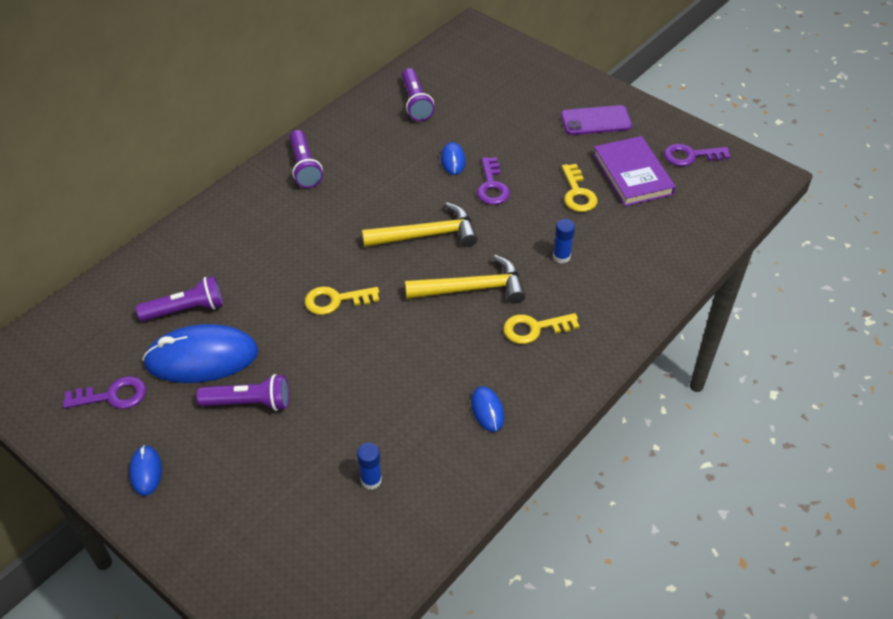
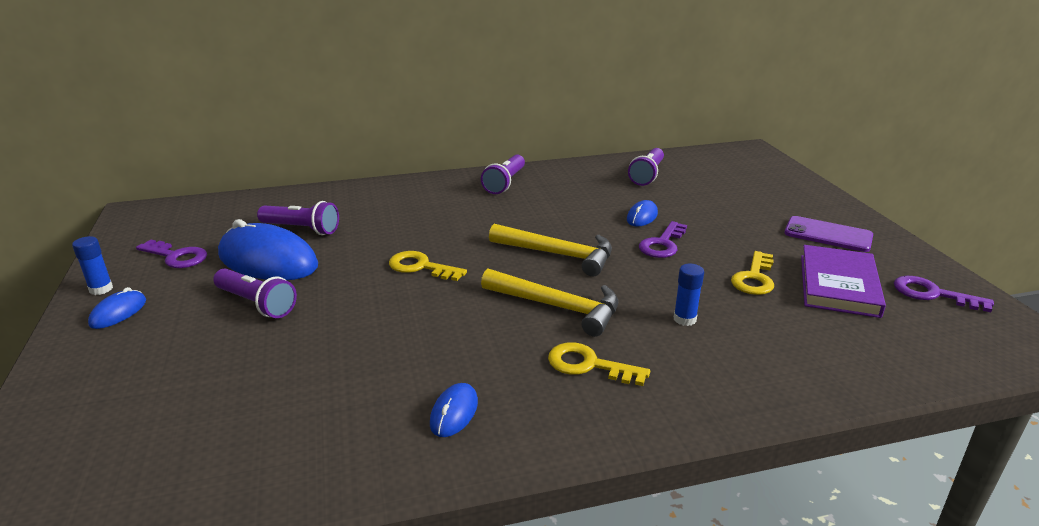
camera: 35 degrees right, 20 degrees down
blue glue stick [357,443,382,490] -> blue glue stick moved to [72,236,113,295]

